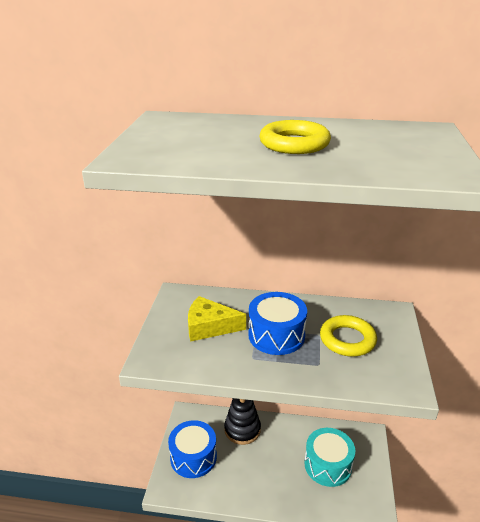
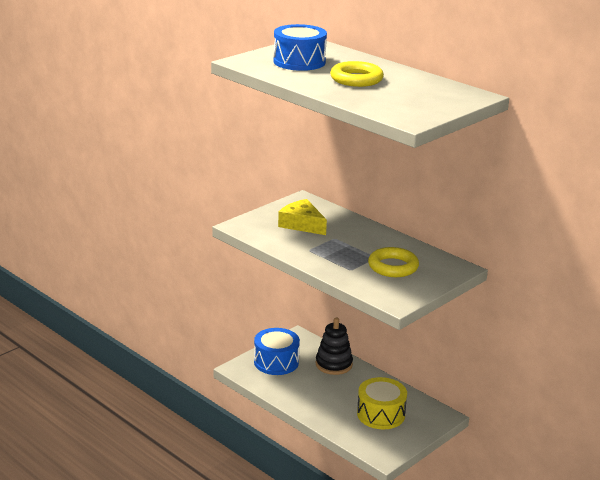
camera: 35 degrees right, 5 degrees down
blue drum [248,292,307,355] -> blue drum moved to [273,24,327,71]
turquoise drum [304,428,355,487] -> yellow drum [357,377,407,429]

